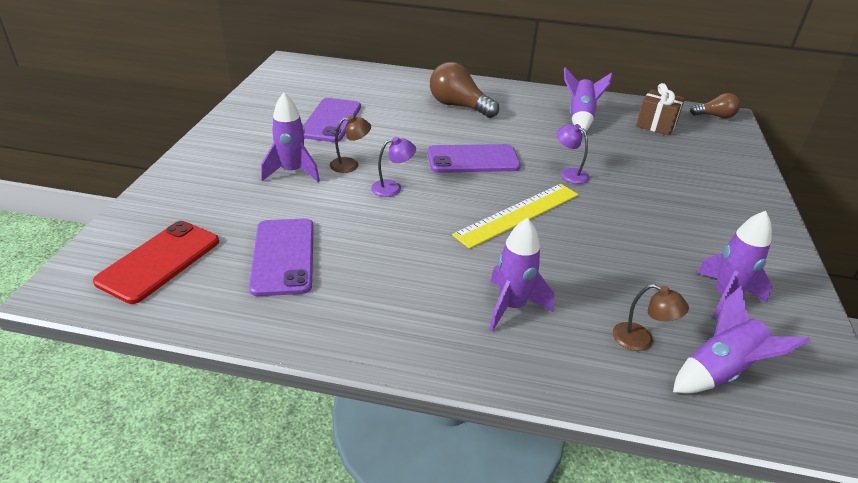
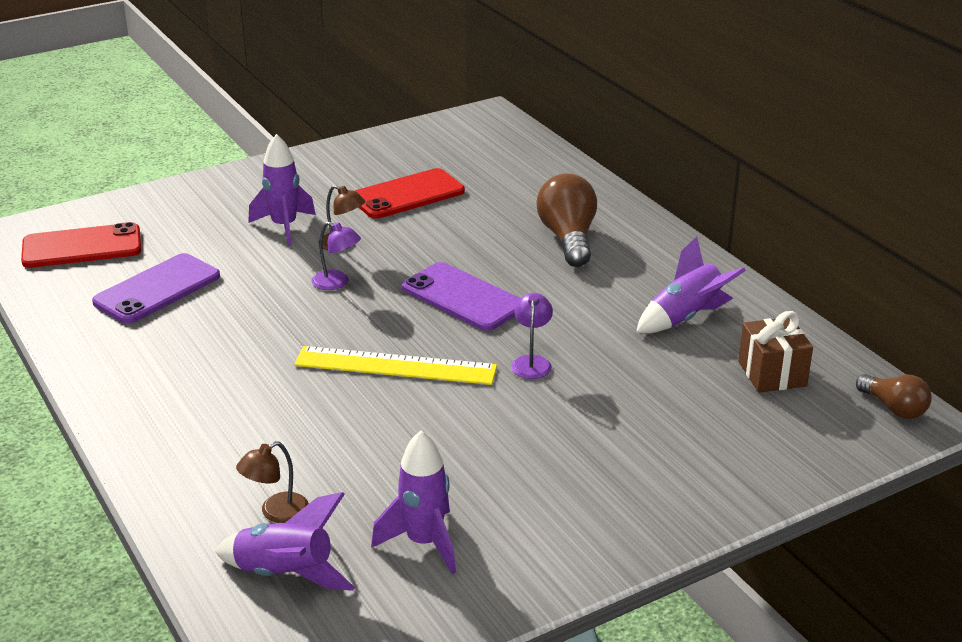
camera: 50 degrees right, 5 degrees down
purple phone [303,98,361,142] -> red phone [355,168,465,219]
purple rocket [489,218,554,332] -> none
brown lamp [613,284,689,351] -> brown lamp turned 60 degrees clockwise [236,441,309,523]

